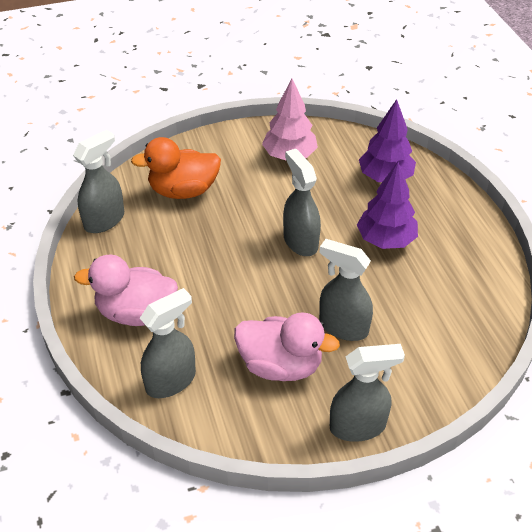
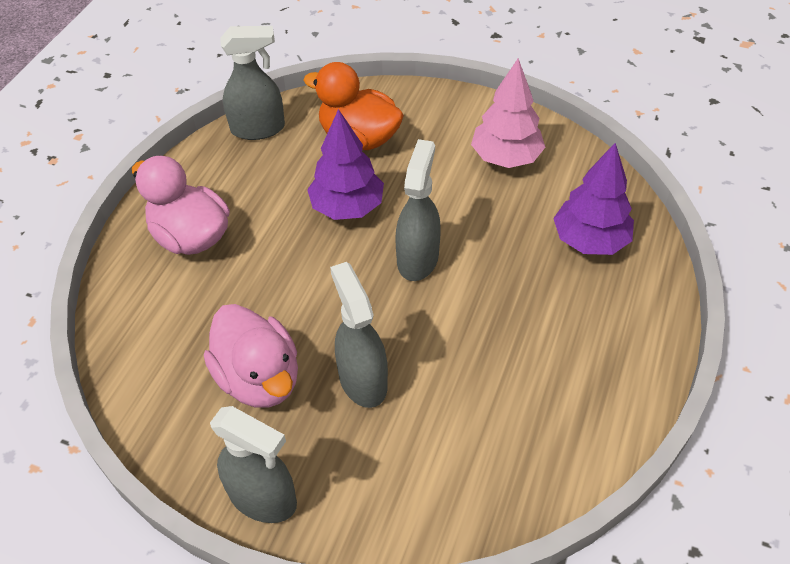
camera: 40 degrees right, 5 degrees up
grey spray bottle [140,288,196,398] -> none
purple tree [357,162,418,249] -> purple tree moved to [307,109,384,220]

